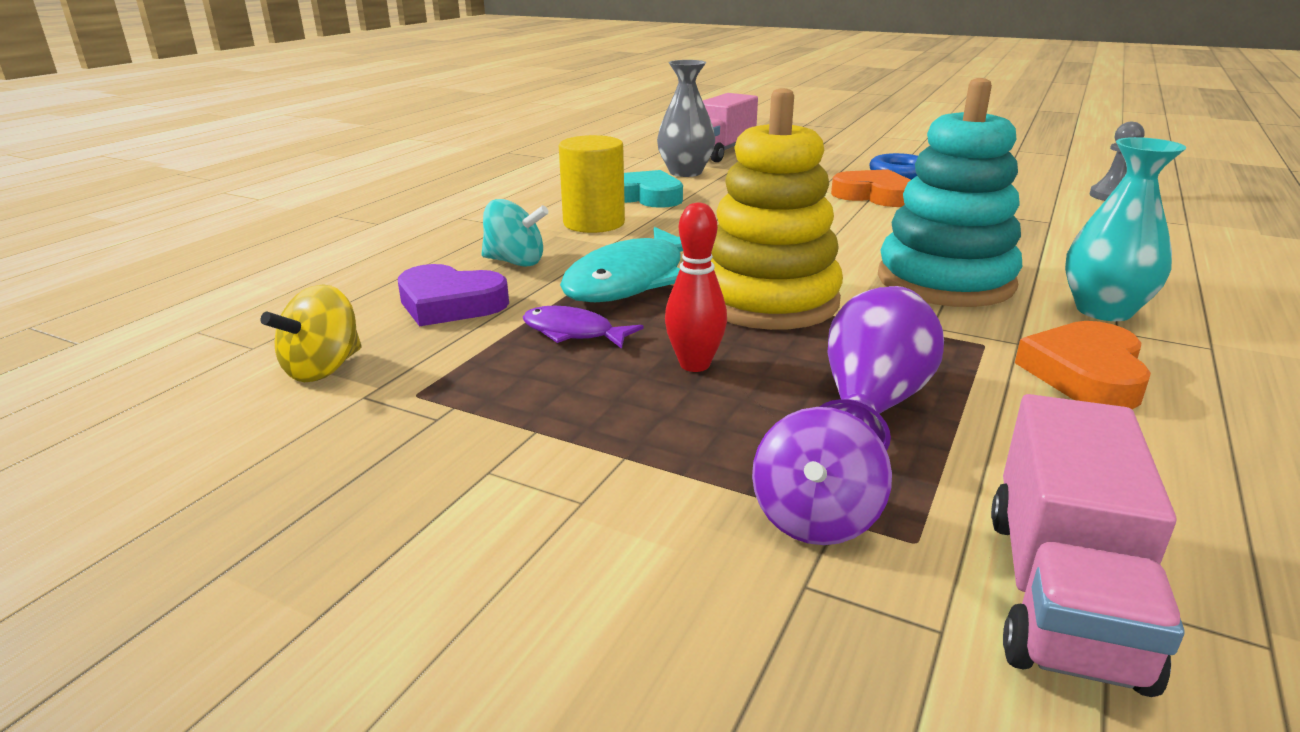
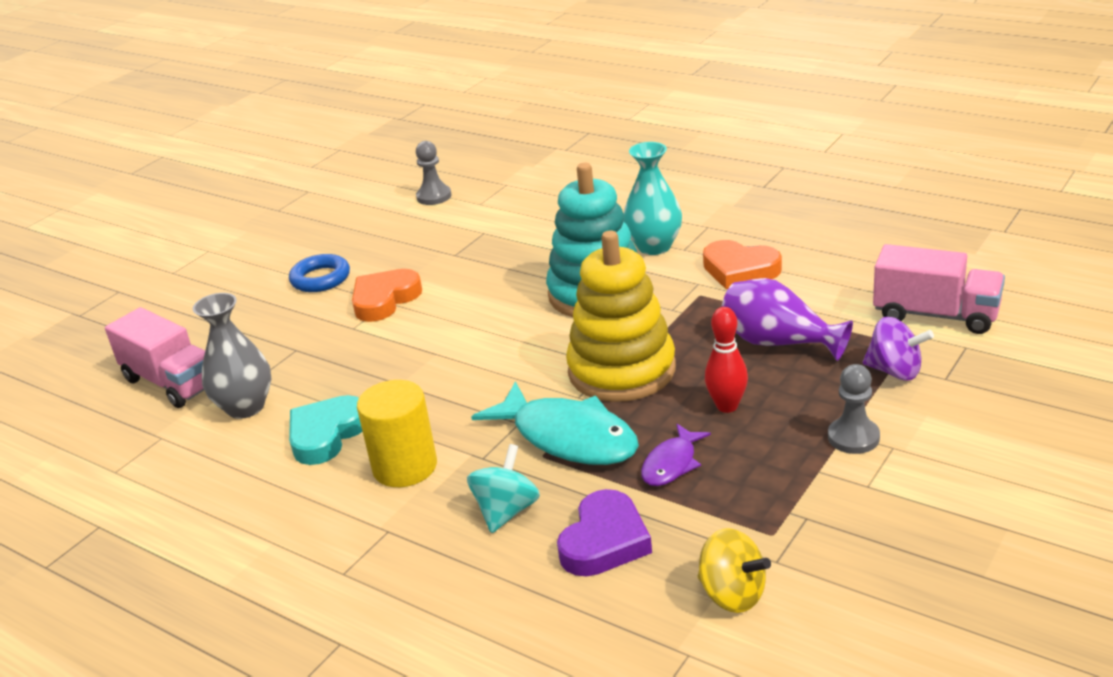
camera: 80 degrees left, 5 degrees up
none -> grey pawn [828,364,880,454]

